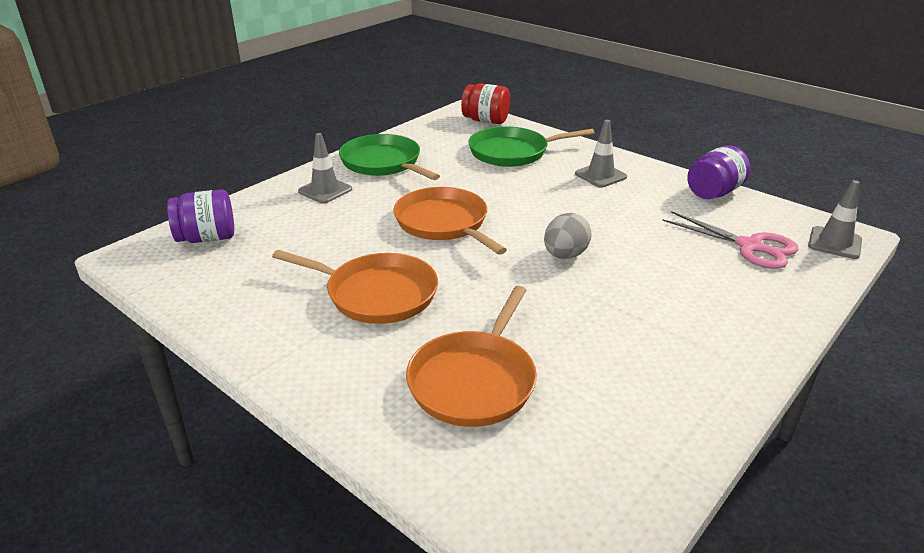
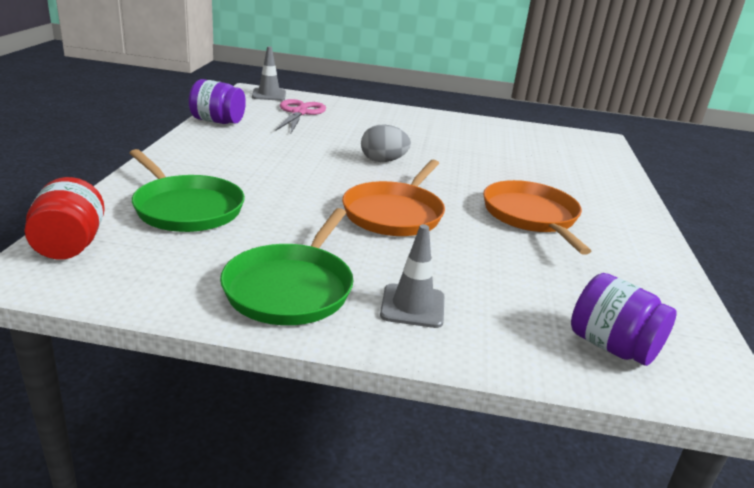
camera: 125 degrees left, 5 degrees down
orange pan [406,286,537,427] -> none
grey traffic cone [575,120,627,188] -> none

